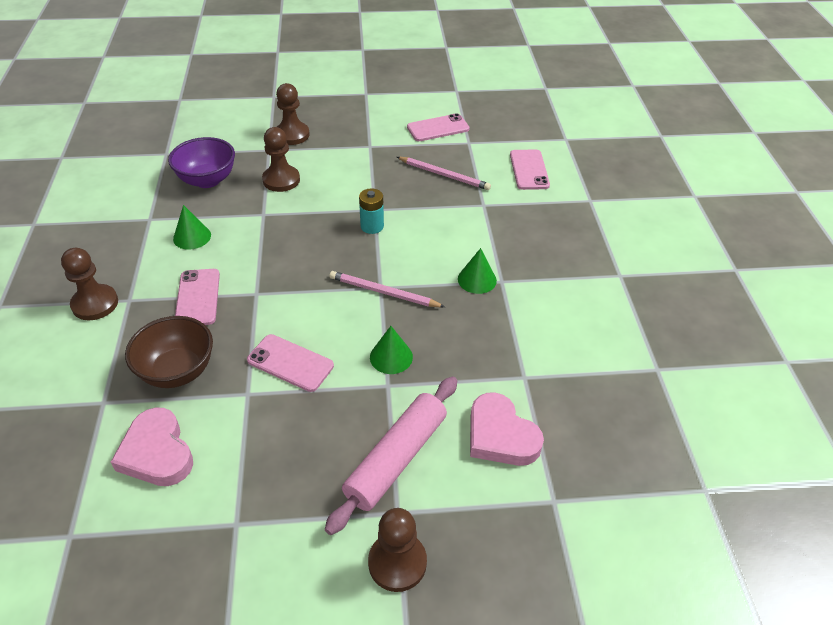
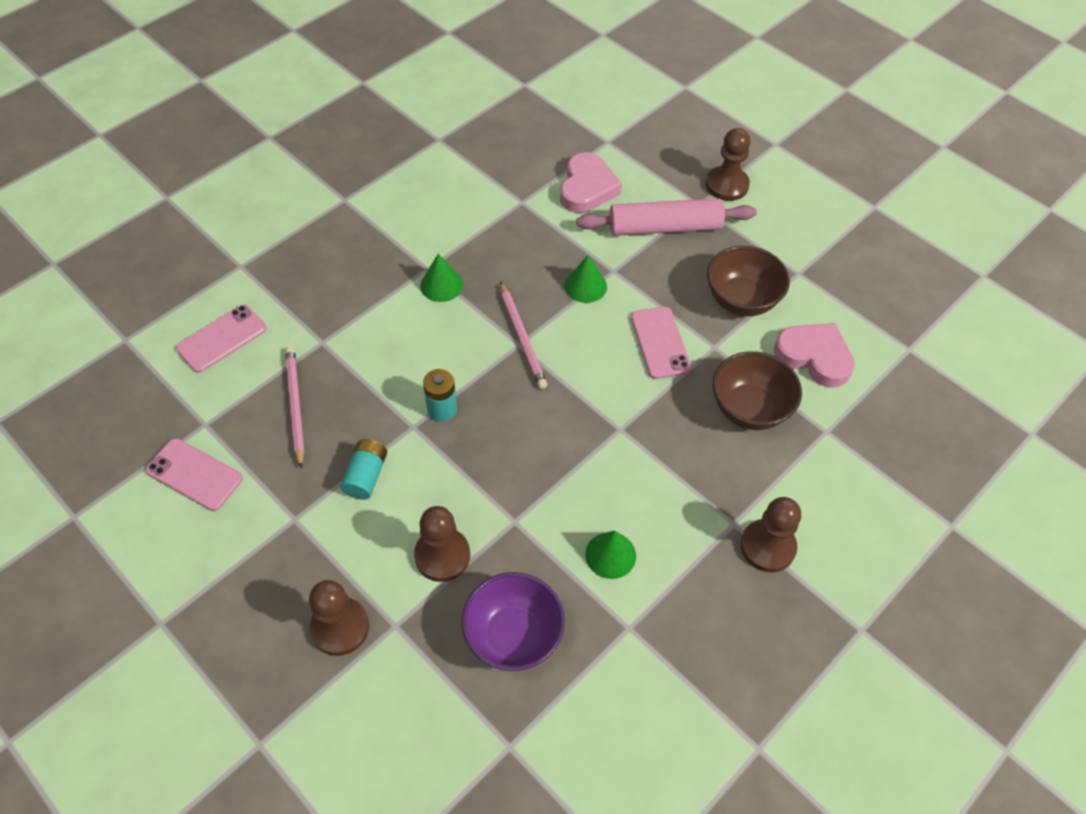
camera: 130 degrees left, 10 degrees up
pink heart [111,407,193,486] -> pink heart turned 75 degrees counterclockwise [774,323,855,388]
pink phone [175,269,220,325] -> none
none -> turquoise battery [340,439,387,500]
none -> brown bowl [707,246,790,316]

